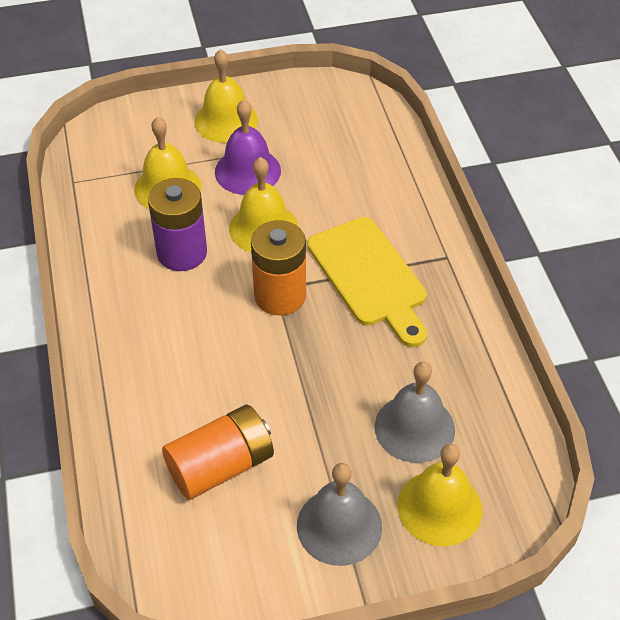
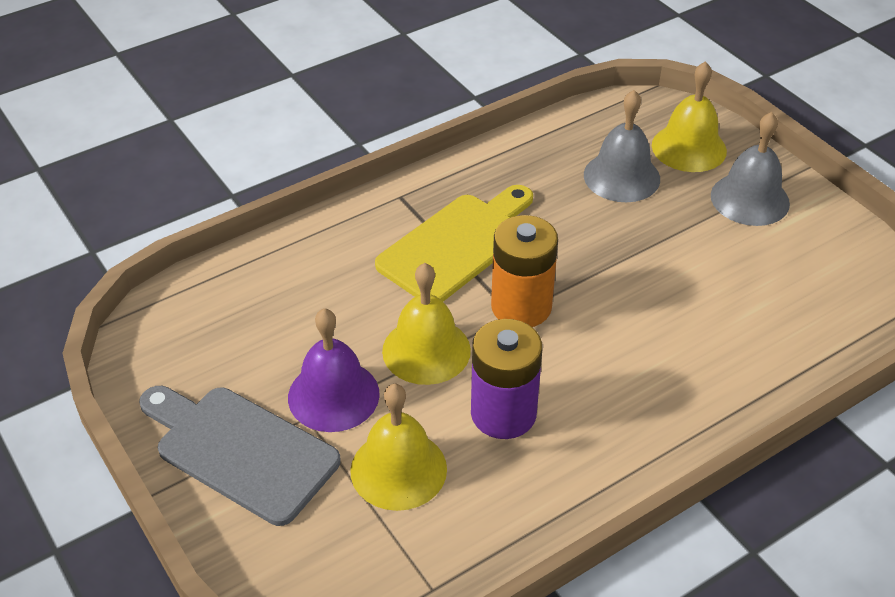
camera: 110 degrees left, 5 degrees down
orange battery [162,404,274,500] -> none
yellow bell [194,49,258,143] -> grey cutting board [139,386,341,526]

